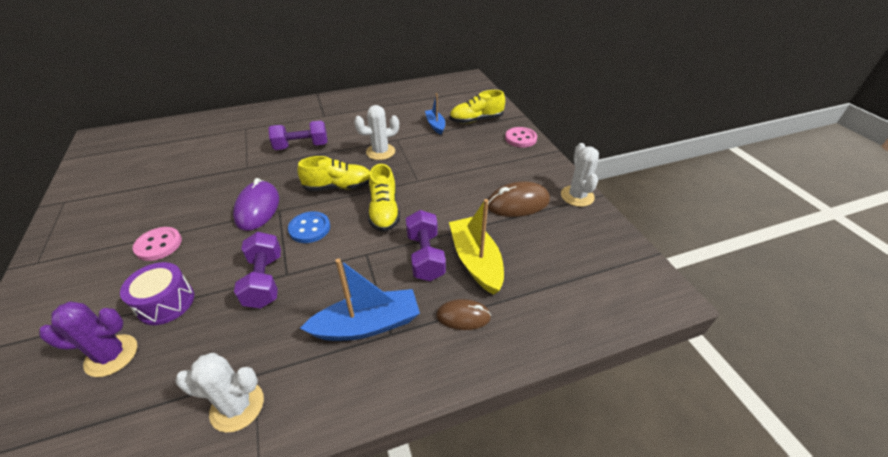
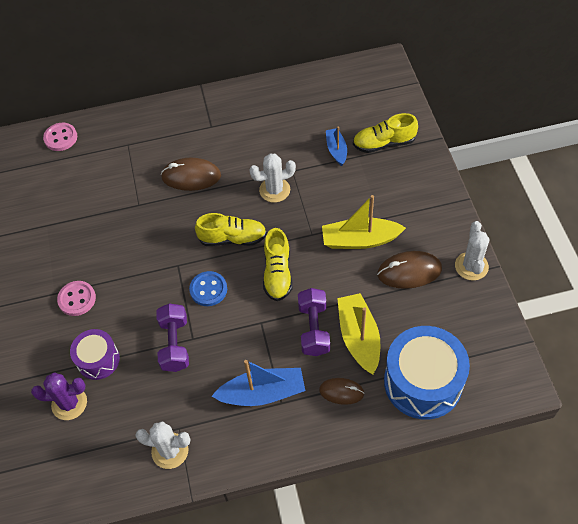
camera: 10 degrees right, 15 degrees up
purple mouse [233,178,279,231] -> none
purple dumbbell [268,121,328,150] -> brown mouse [161,158,221,191]
pink button [505,127,537,148] -> pink button moved to [43,123,77,151]
none -> yellow boat [322,195,406,249]
none -> blue drum [384,326,470,419]

